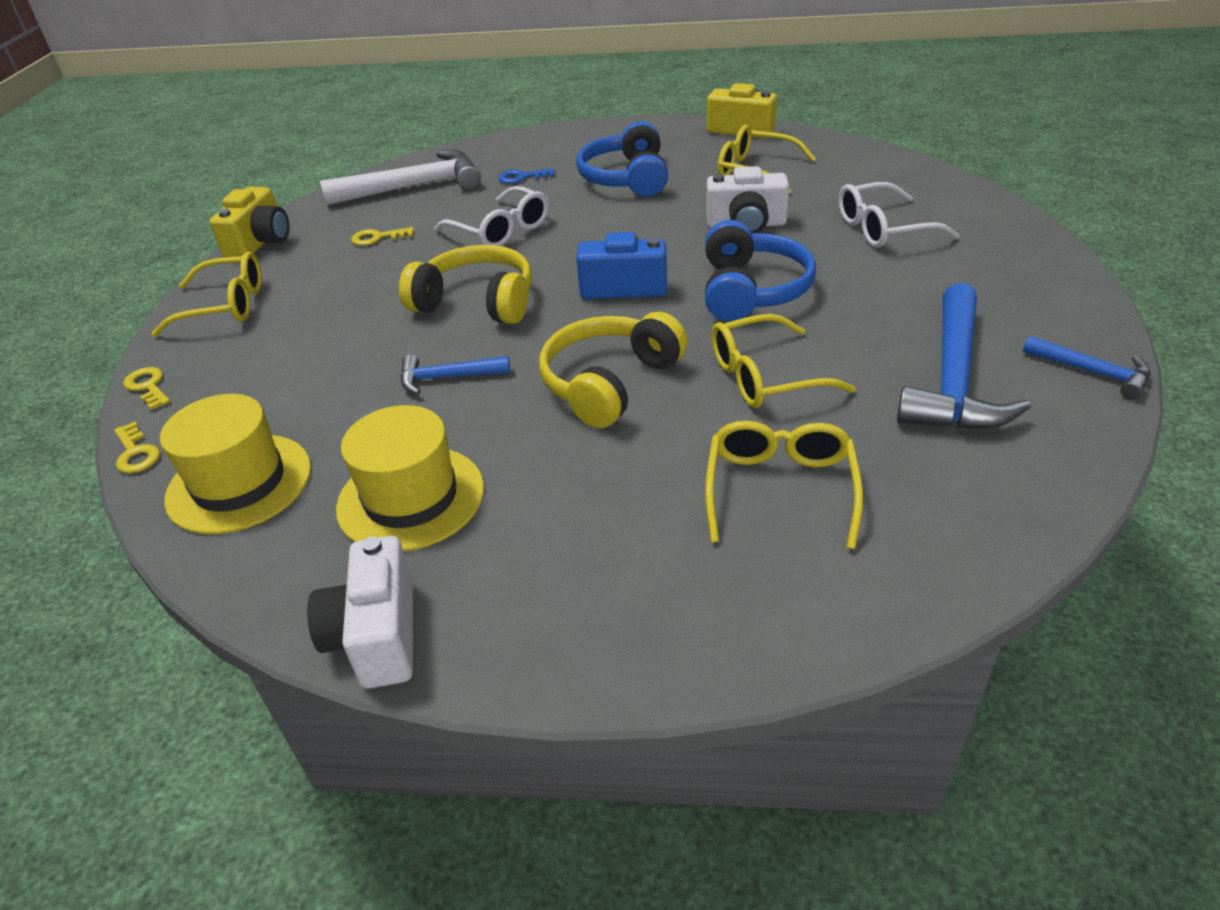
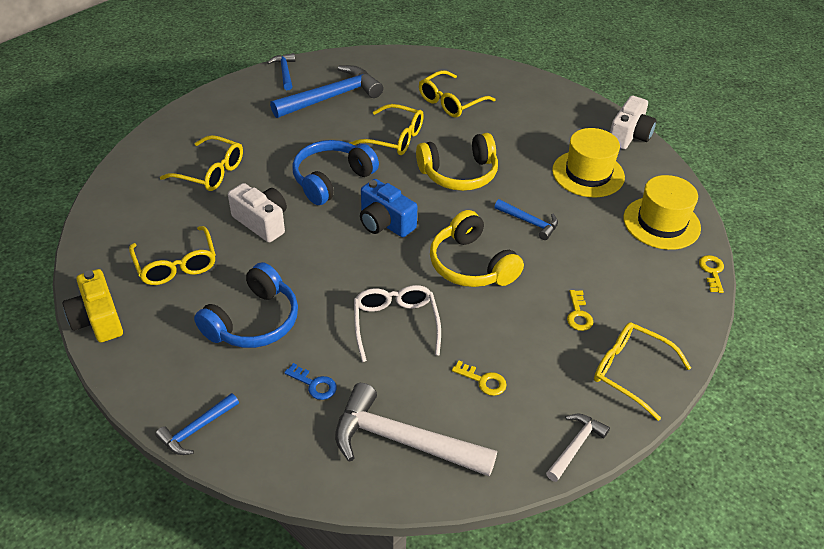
camera: 145 degrees left, 5 degrees up
yellow key [124,367,170,410] -> yellow key moved to [567,290,593,331]
yellow camera [210,187,289,258] -> white hammer [546,414,610,482]
white glasses [839,182,959,248] -> yellow glasses [160,135,243,191]
none -> blue hammer [155,393,239,455]

